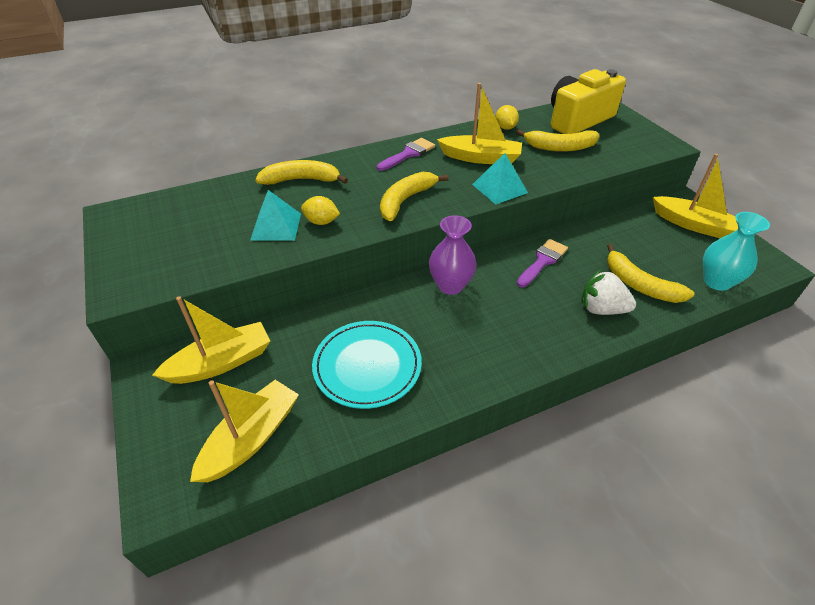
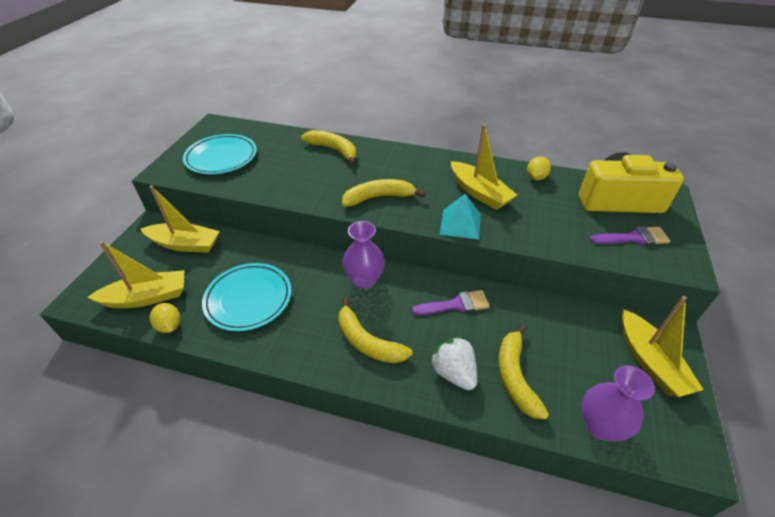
camera: 40 degrees right, 0 degrees up
turquoise pyramid [250,190,301,240] -> none
yellow lemon [301,196,340,225] -> yellow lemon moved to [149,303,180,333]
purple brush [377,138,435,171] -> purple brush moved to [590,226,670,245]
yellow banana [516,129,599,152] -> yellow banana moved to [338,297,412,363]
turquoise vase [703,212,770,291] -> purple vase [581,365,655,441]
none -> turquoise plate [183,134,257,174]

